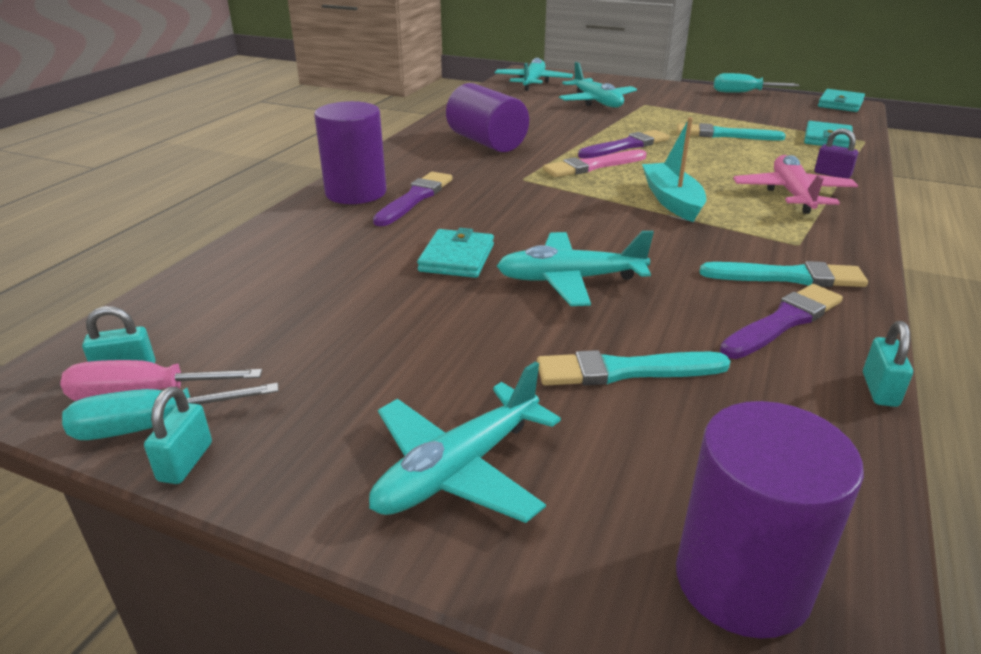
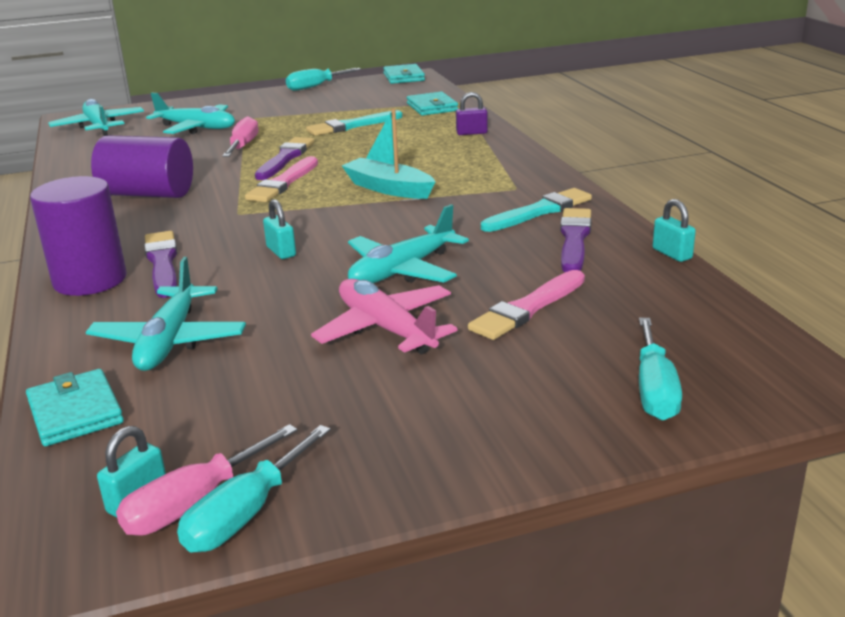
camera: 40 degrees left, 5 degrees down
turquoise padlock [144,387,212,484] -> turquoise padlock moved to [263,199,296,259]
turquoise plane [369,361,561,523] -> turquoise plane moved to [86,257,246,371]
turquoise wallet [417,228,494,278] -> turquoise wallet moved to [26,369,124,446]
turquoise brush [537,350,731,386] -> pink brush [468,270,585,340]
purple cylinder [676,401,864,639] -> none
pink plane [733,155,858,214] -> pink plane moved to [311,279,458,354]
none -> pink screwdriver [222,116,258,157]
none -> turquoise screwdriver [639,318,682,421]

